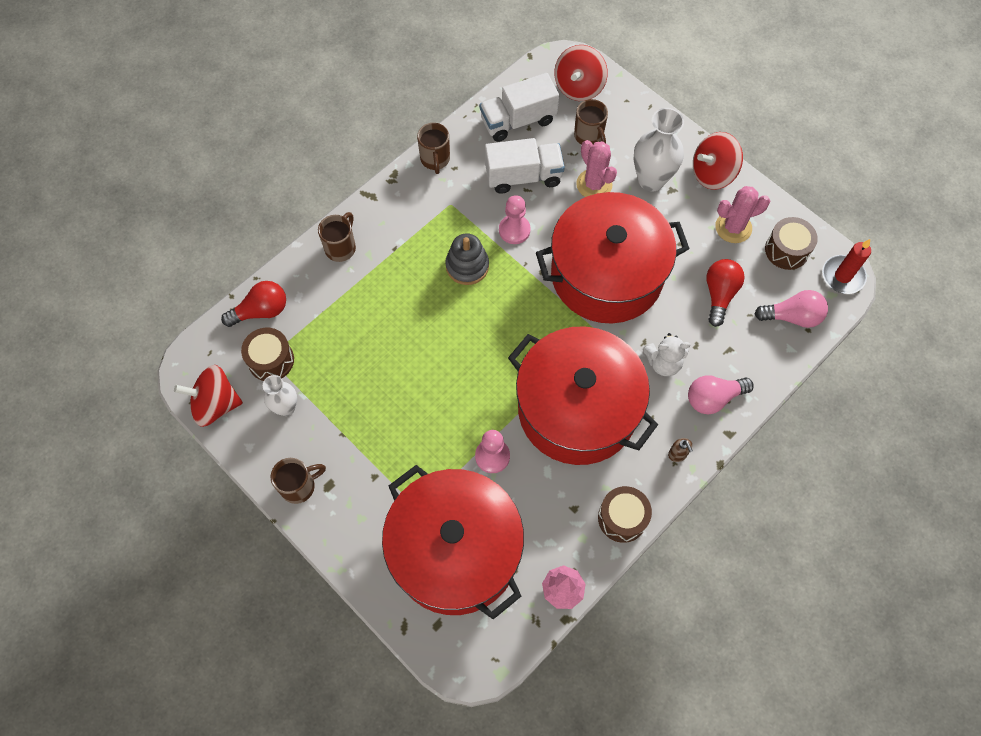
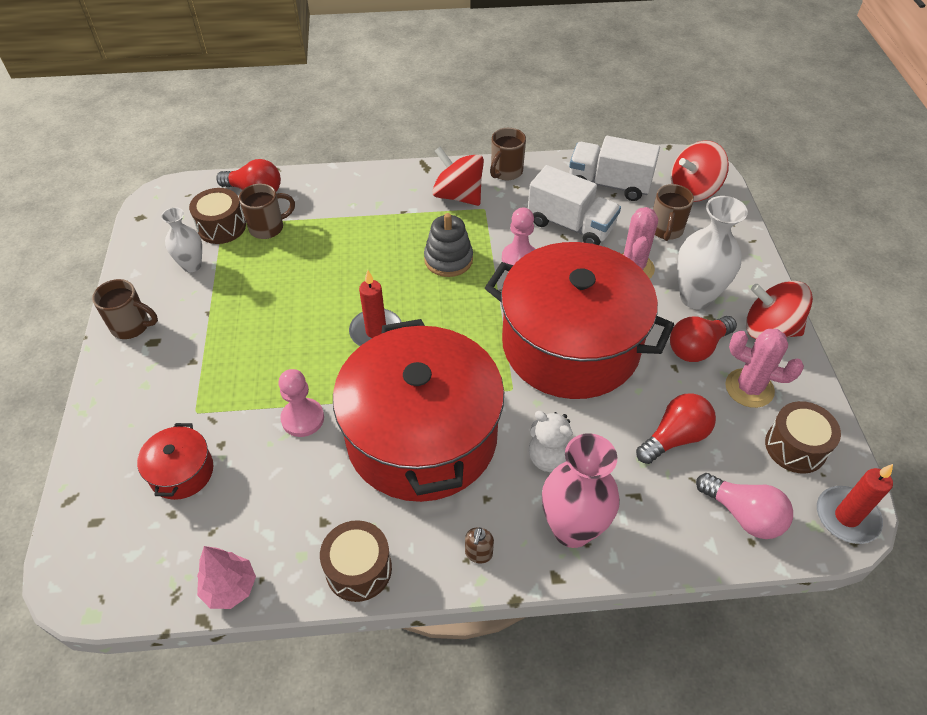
camera: 40 degrees right, 15 degrees down
red spinning top [174,365,243,427] -> red spinning top moved to [432,147,484,206]
brown mug [318,212,356,262] -> brown mug moved to [239,184,295,239]
red pot [382,465,524,619] -> red pot [137,423,213,500], size x0.41
pink light bulb [688,375,754,414] -> pink vase [542,433,620,548]
none -> red candle [349,270,402,346]
none -> red light bulb [670,316,737,362]

